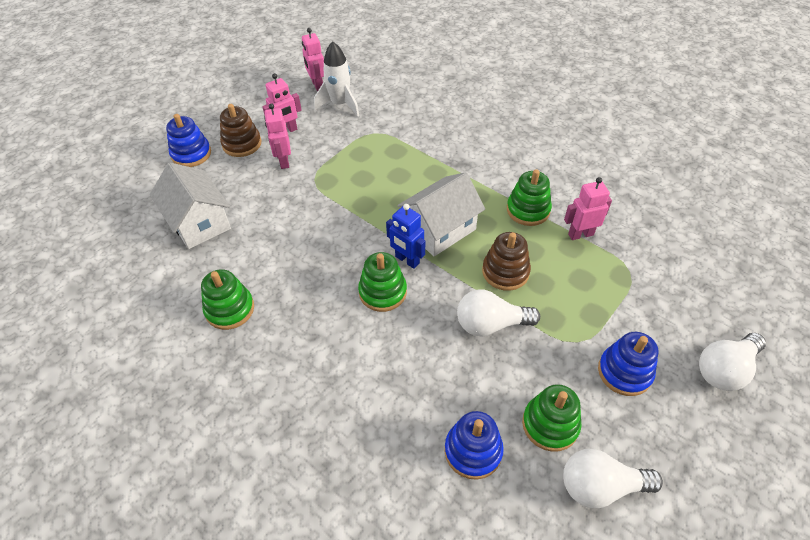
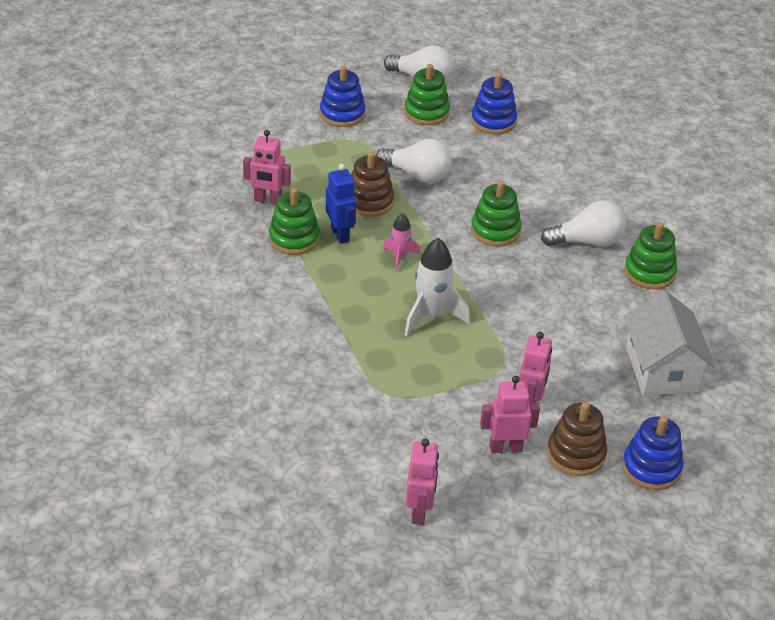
camera: 155 degrees left, 10 degrees down
white rocket [314,41,359,117] -> white rocket moved to [404,238,470,336]
blue robot [386,204,425,269] -> blue robot moved to [326,164,356,244]
white house [397,172,485,257] -> pink rocket [383,213,420,272]
white light bulb [699,333,766,391] -> white light bulb moved to [541,200,626,247]

